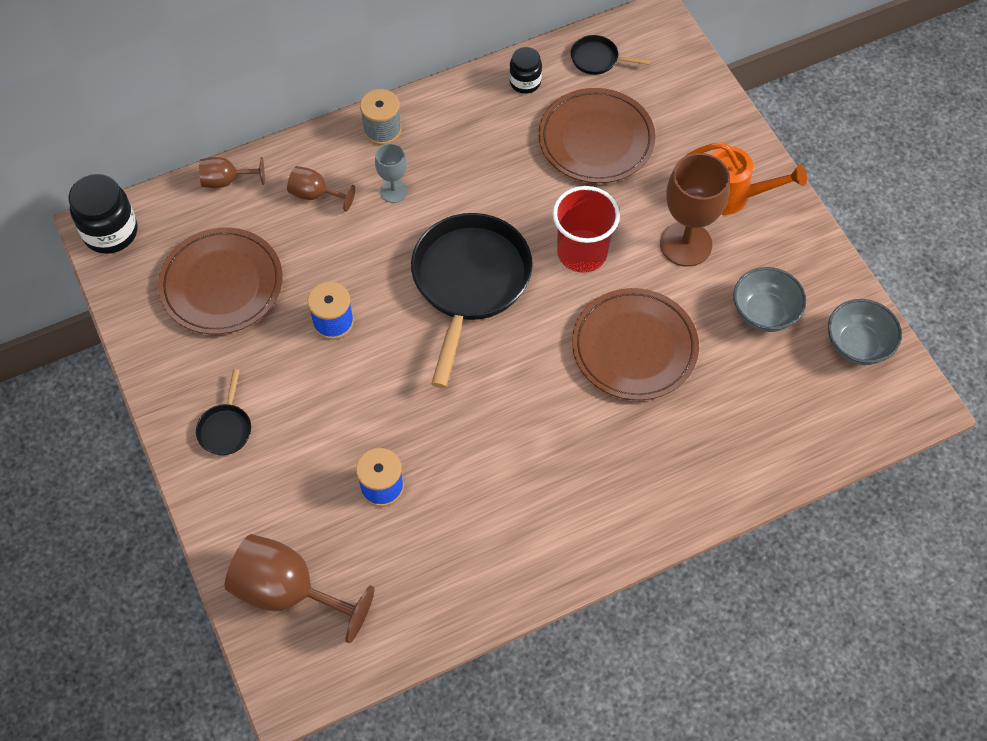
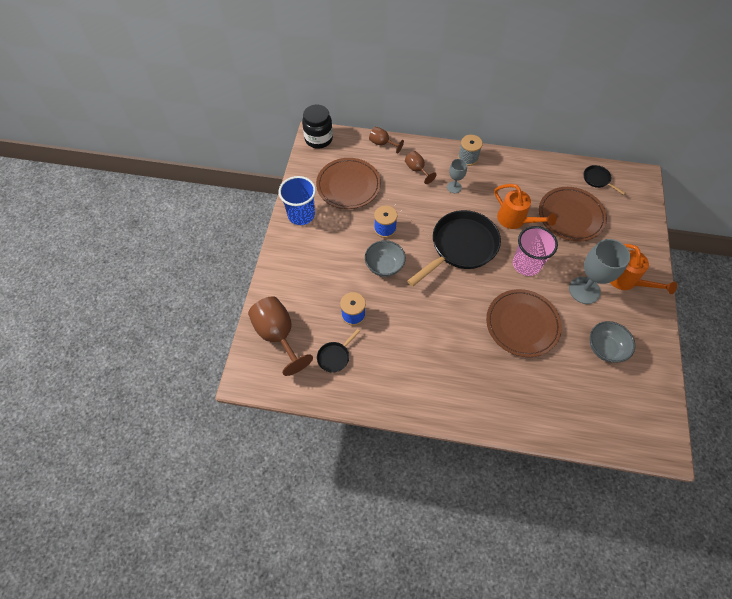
camera: 35 degrees right, 0 degrees up
black pan [196,369,251,455] -> black pan moved to [317,329,360,373]
black jar [509,47,542,94] -> none
red cup [553,186,620,273] -> pink cup [513,226,558,276]
brown goblet [660,153,730,267] -> grey goblet [569,239,630,304]
grey bowl [828,299,902,365] -> grey bowl moved to [365,240,406,277]
none -> blue cup [278,176,316,225]
none -> orange watering can [494,184,557,229]

